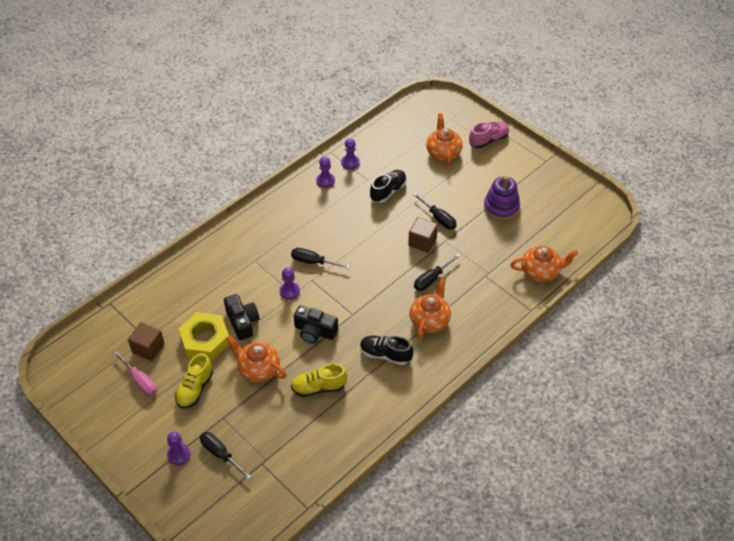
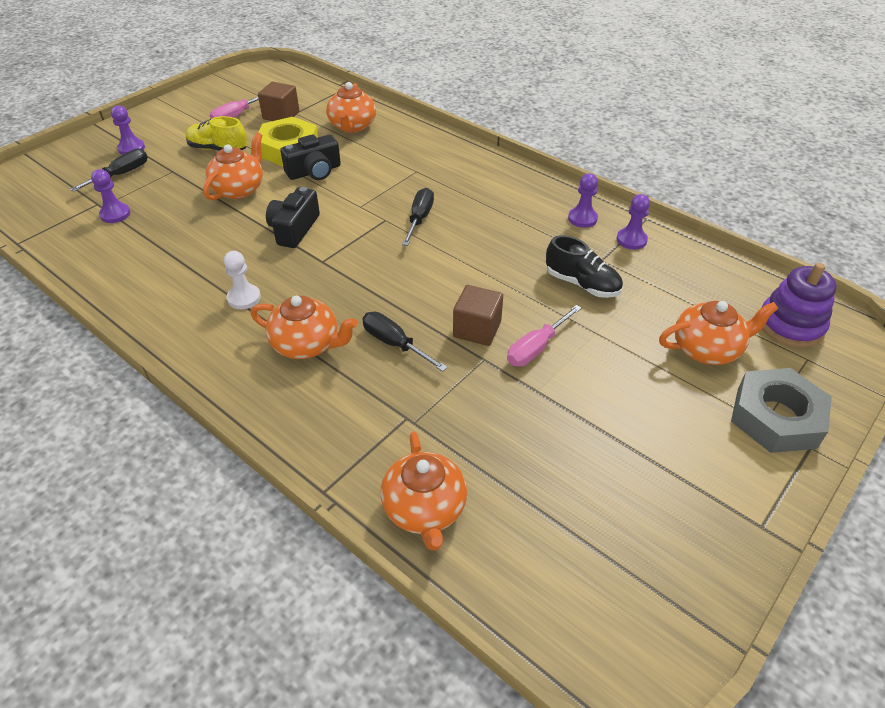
camera: 85 degrees right, 5 degrees down
purple pawn [280,267,300,300] -> purple pawn moved to [91,169,131,223]
yellow shoe [291,364,347,397] -> none
black shoe [360,336,413,365] -> white pawn [224,251,261,309]
black screwdriver [413,193,457,230] -> pink screwdriver [507,305,582,367]
pink shoe [469,122,509,148] -> grey nut [731,368,832,453]
purple stacking toy [484,176,520,221] -> purple stacking toy moved to [762,263,837,348]
none -> orange teapot [326,82,376,133]

